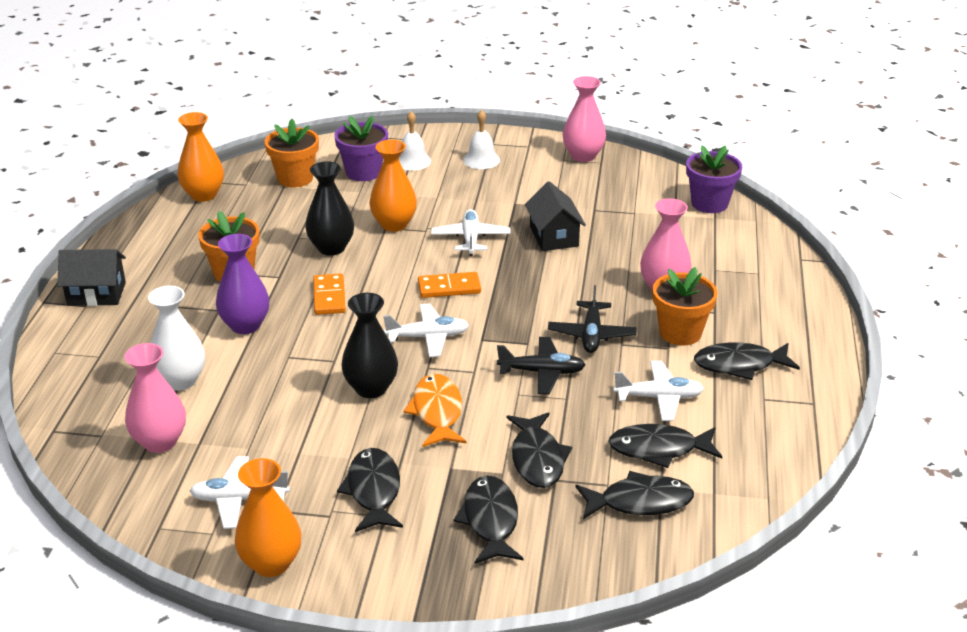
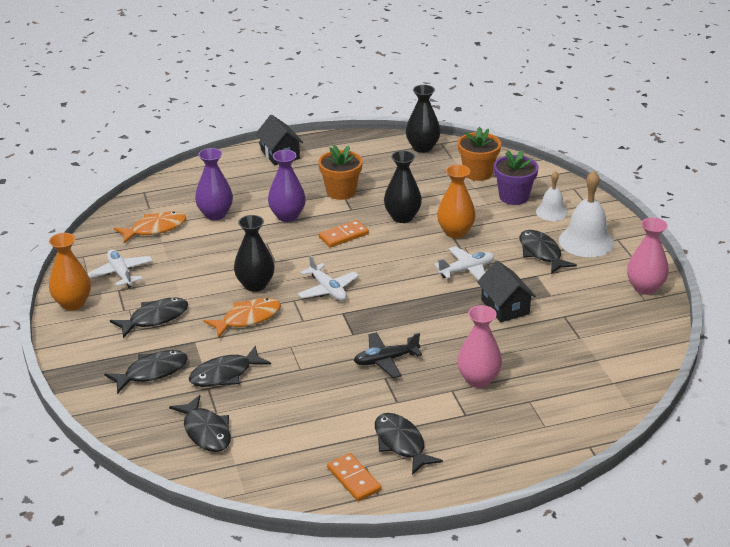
camera: 65 degrees right, 0 degrees up
pink vase [124,343,186,453] -> orange fish [114,211,186,243]
white vase [148,286,205,391] -> purple vase [195,148,233,220]
orange vase [178,112,224,202] -> black vase [406,85,440,153]
orange domino [418,272,481,298] -> orange domino moved to [327,453,382,501]
white bell [463,110,500,169] -> white bell [559,171,614,257], size x1.67
black plane [497,337,585,394] -> none
black house [525,181,586,251] -> black house turned 75 degrees counterclockwise [477,260,536,322]
black fish [608,424,722,468] -> black fish moved to [519,230,577,274]
white plane [613,361,704,421] -> none
orange flower pot [653,267,718,345] -> none
purple flower pot [686,146,742,213] -> none

